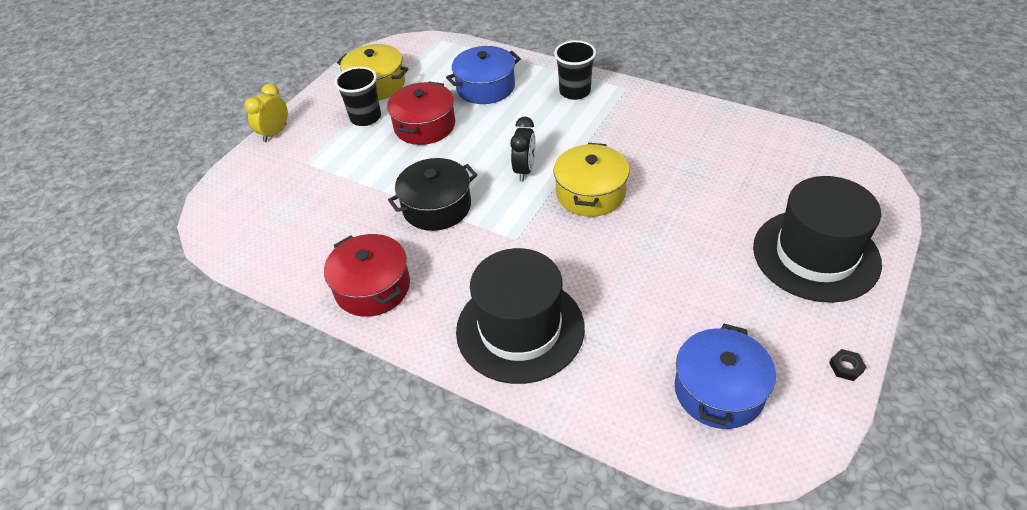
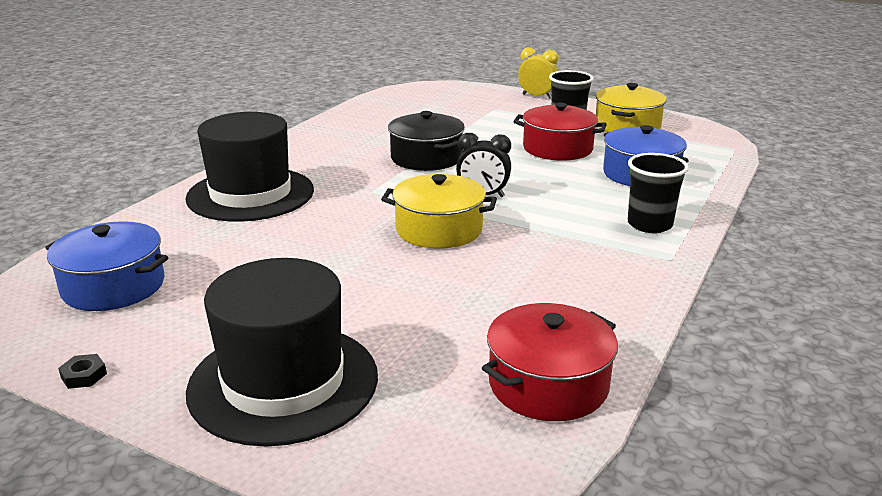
camera: 85 degrees right, 20 degrees down
red pot [324,234,410,317] -> red pot moved to [482,303,618,421]

